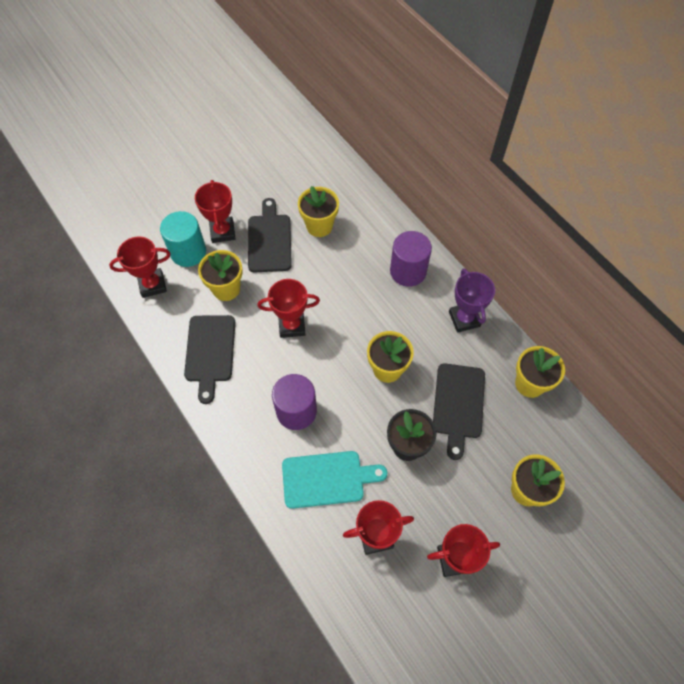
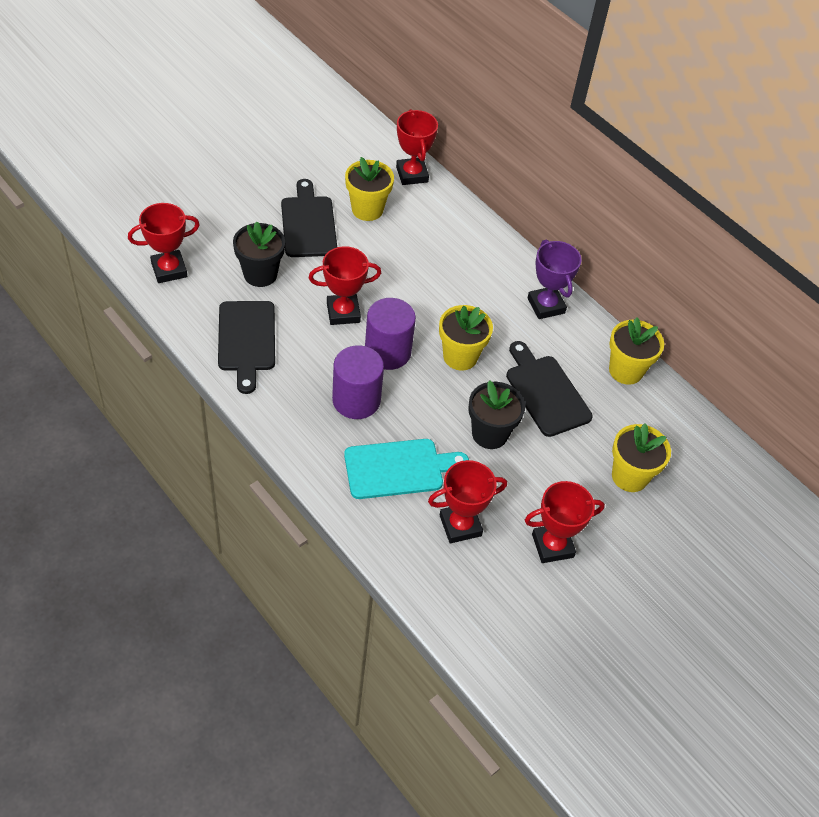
camera: 10 degrees left, 10 degrees down
turquoise cylinder [160,211,206,267] -> none
red trophy [195,180,235,243] -> red trophy moved to [396,109,438,185]
yellow flower pot [198,250,243,301] -> black flower pot [233,221,285,287]
purple cylinder [390,231,432,287] -> purple cylinder moved to [365,298,416,370]
black cutting board [433,363,485,460] -> black cutting board turned 150 degrees clockwise [506,341,593,437]

